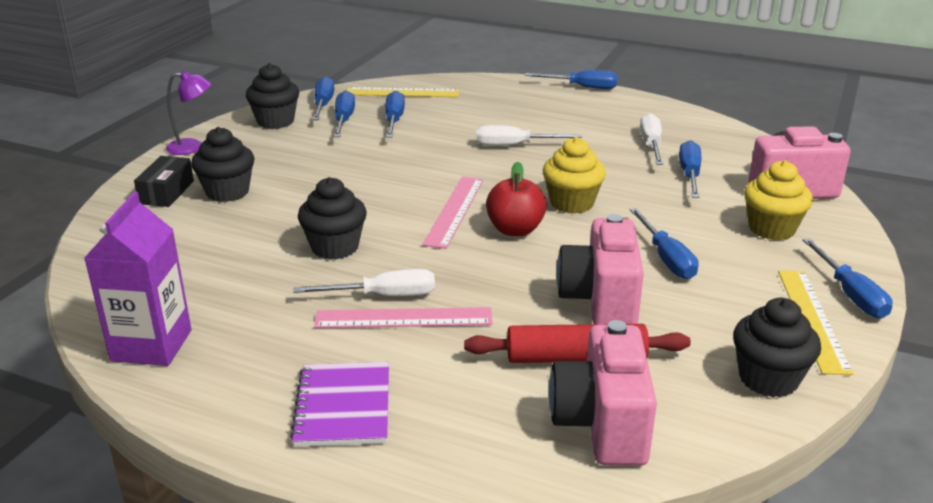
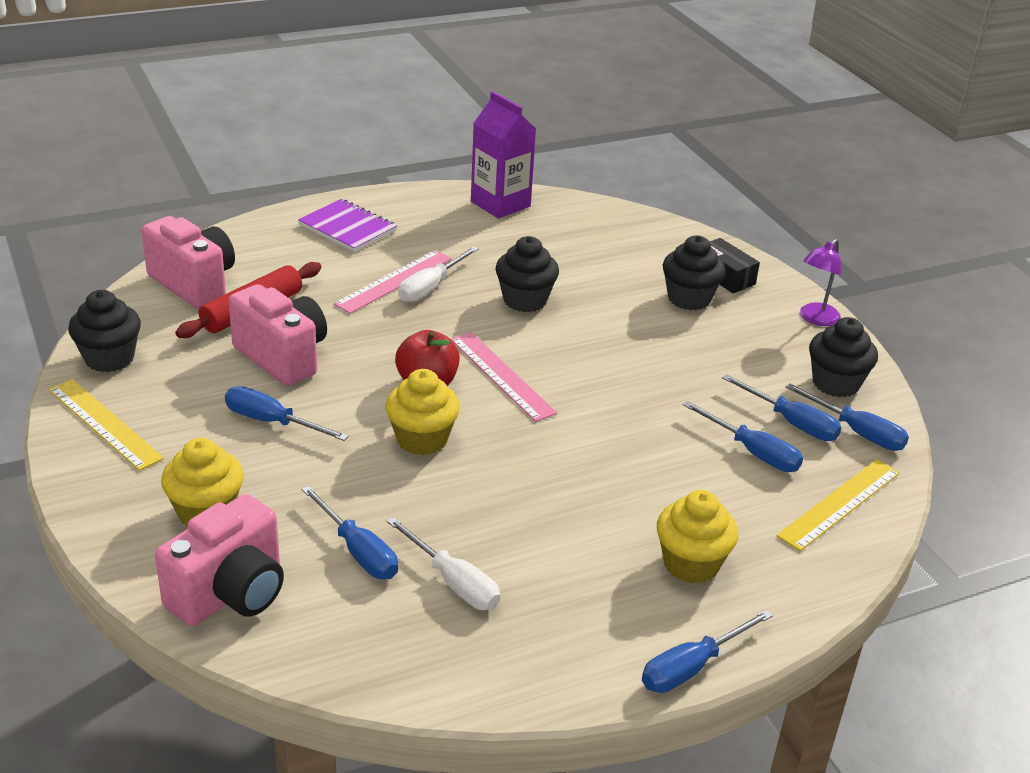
camera: 130 degrees right, 5 degrees up
white screwdriver [476,125,582,146] -> none
blue screwdriver [802,238,893,318] -> none
none -> yellow cupcake [657,490,738,584]

